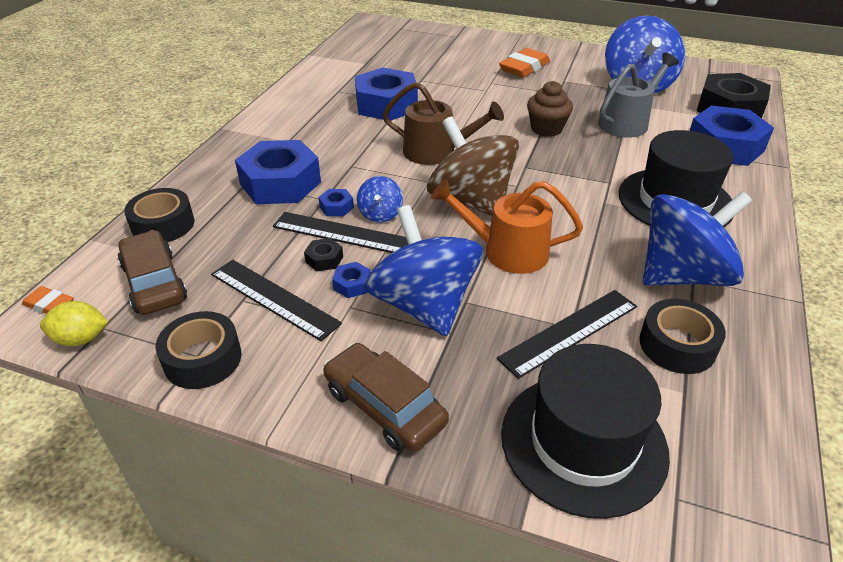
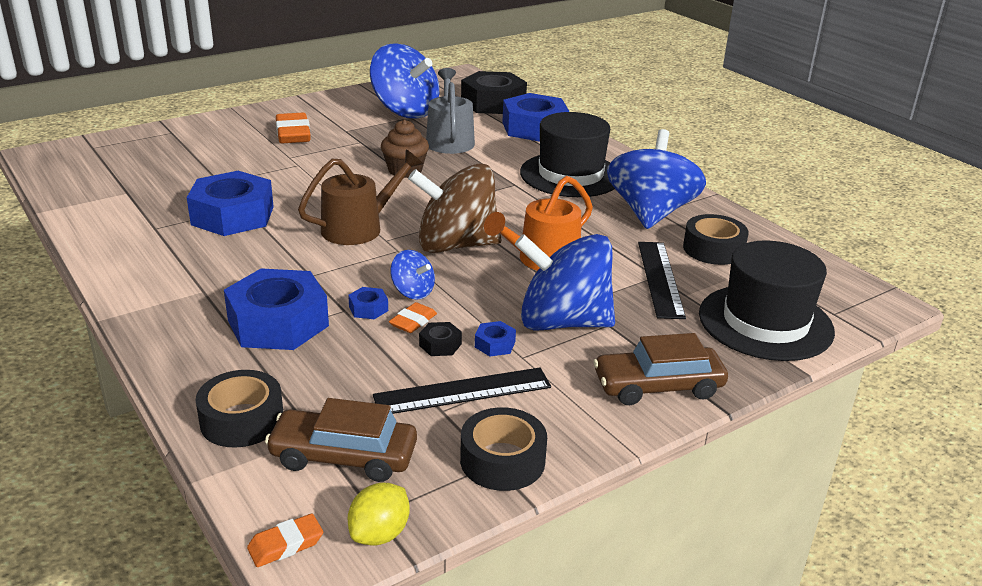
camera: 55 degrees left, 10 degrees down
black ruler [273,212,408,253] -> orange eraser [389,302,437,333]

